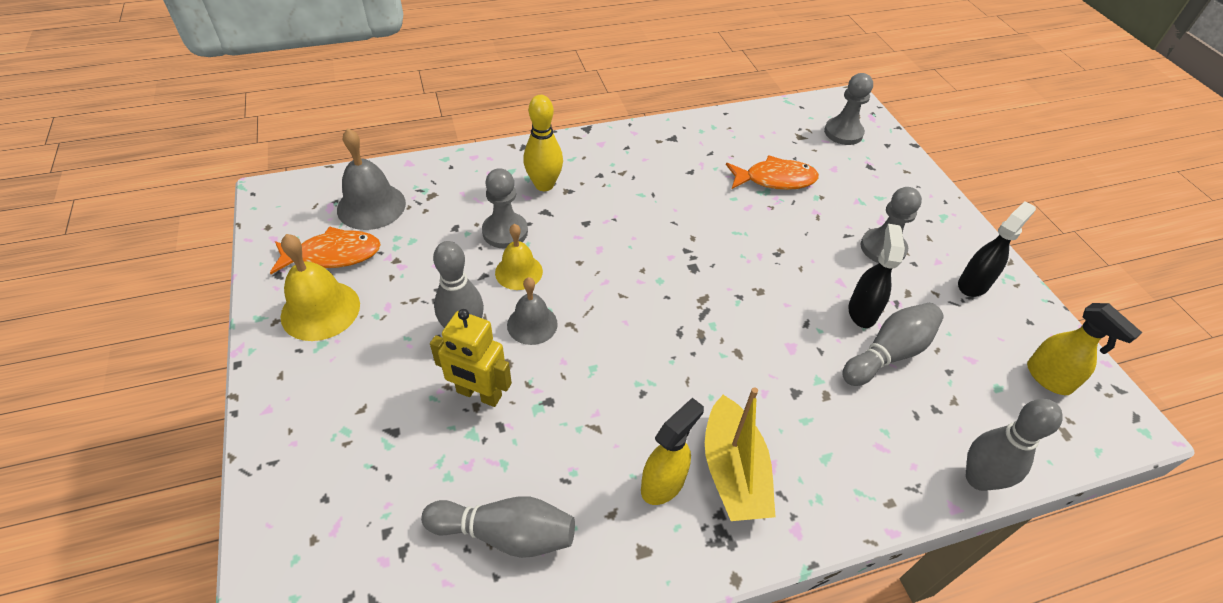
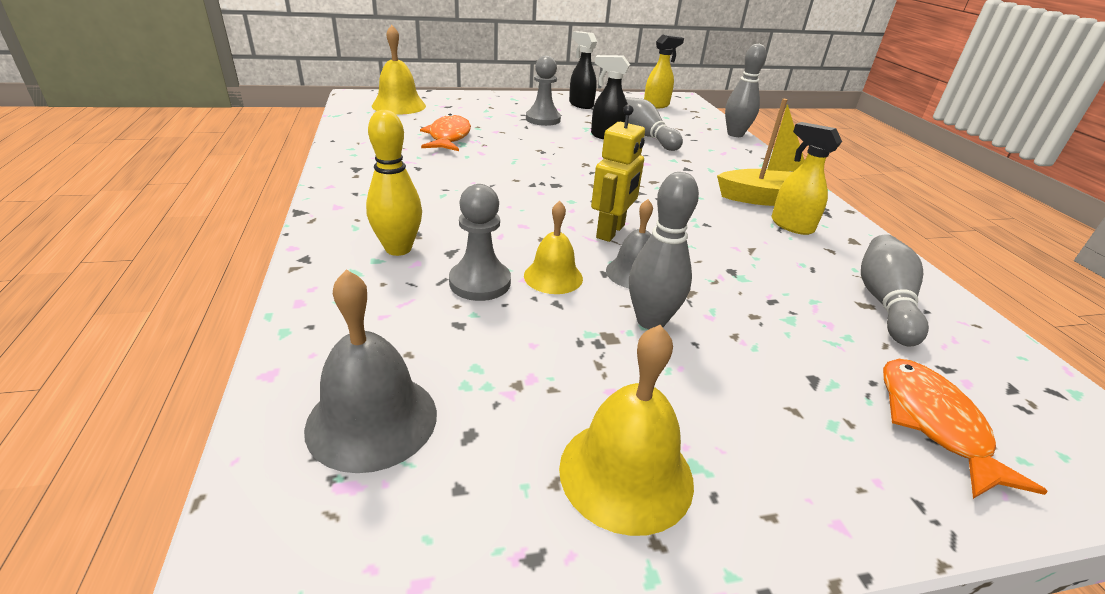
camera: 85 degrees left, 15 degrees down
orange fish [270,226,381,274] -> orange fish moved to [883,359,1048,499]
yellow robot [430,309,512,407] -> yellow robot moved to [591,104,645,242]
grey pawn [824,73,873,145] -> yellow bell [372,25,426,115]

